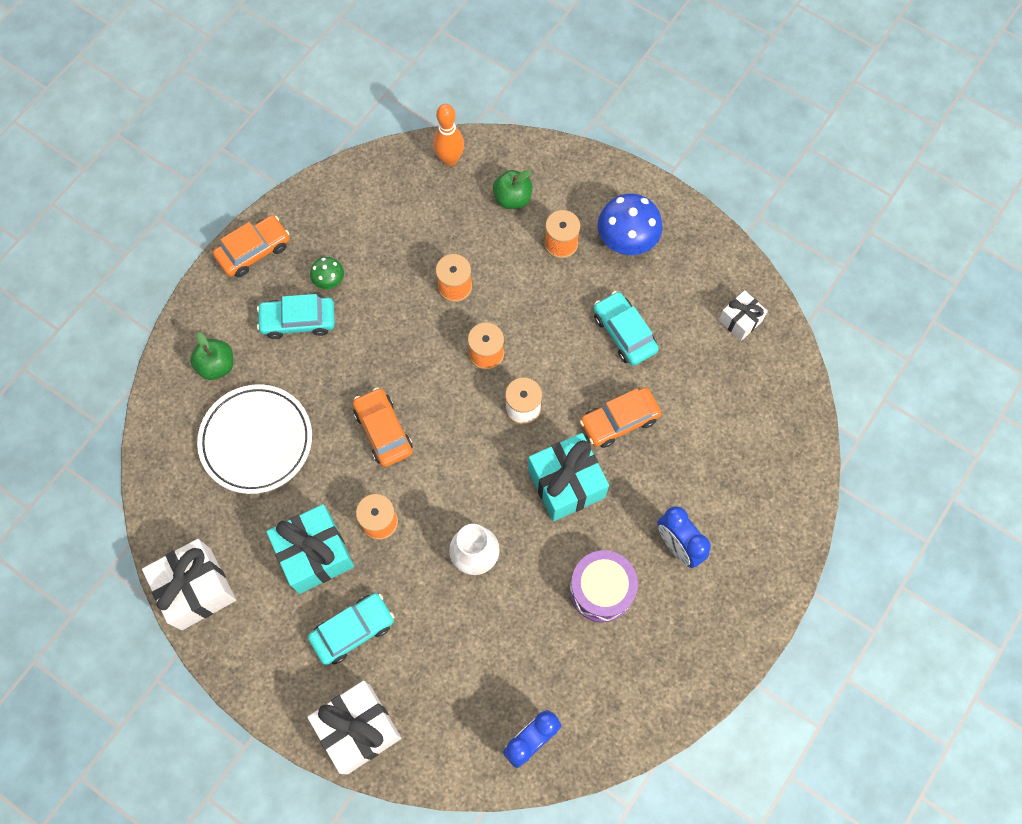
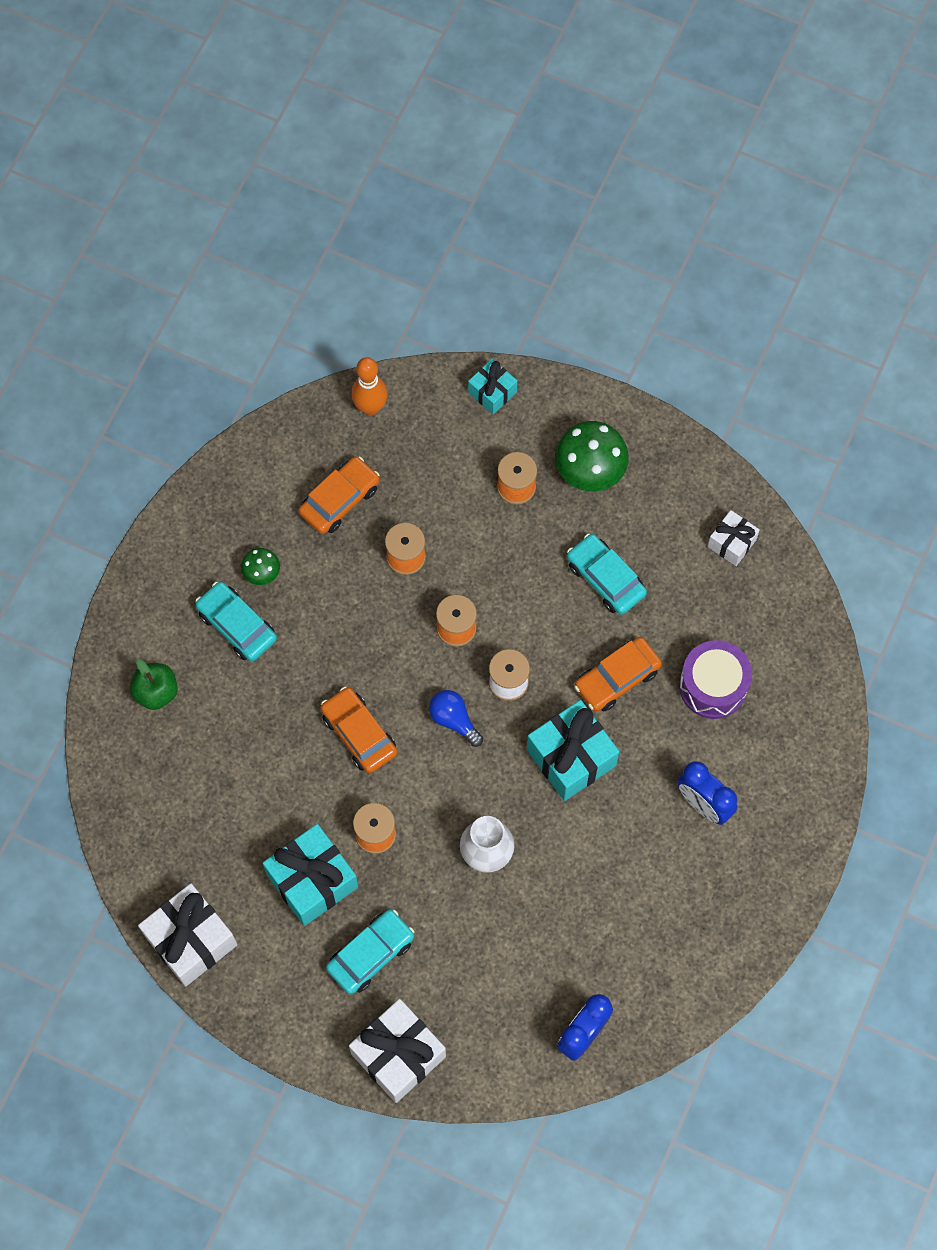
camera: 10 degrees left, 0 degrees up
white plate [197,384,312,494] -> none
orange car [213,215,290,277] -> orange car moved to [298,456,380,534]
turquoise car [257,294,335,339] -> turquoise car turned 60 degrees clockwise [195,582,277,661]
green apple [493,169,533,209] -> none
purple drum [570,550,638,622] -> purple drum moved to [679,640,752,719]
blue mushroom [598,194,663,255] -> green mushroom [555,421,629,491]
none -> blue light bulb [429,690,483,747]
none -> turquoise gift [468,359,517,415]

